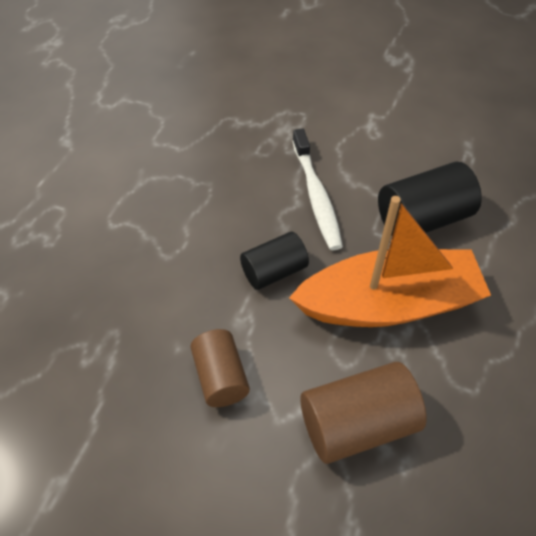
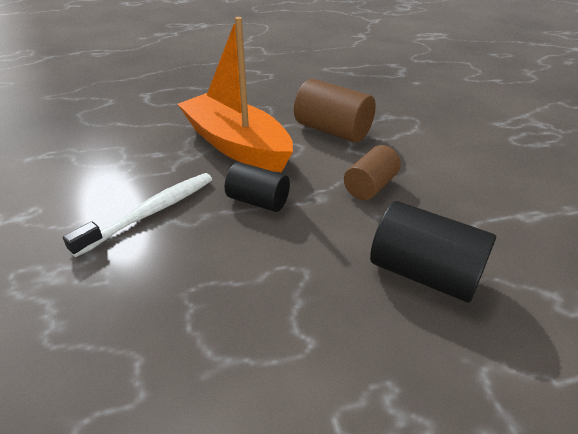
camera: 125 degrees left, 15 degrees down
black cylinder [378,162,482,236] -> black cylinder moved to [370,201,496,303]

